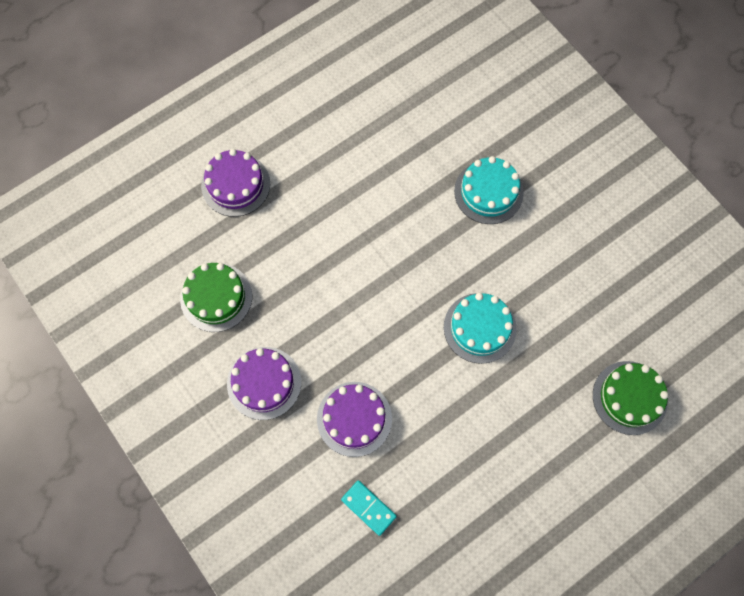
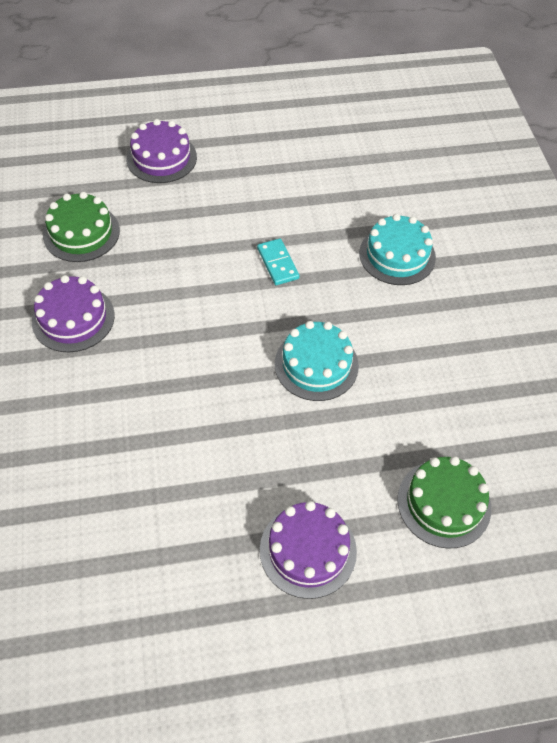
camera: 25 degrees right, 15 degrees down
purple cake [317,382,392,457] -> purple cake moved to [260,501,357,599]
turquoise domino [341,480,397,536] -> turquoise domino moved to [257,238,299,285]

